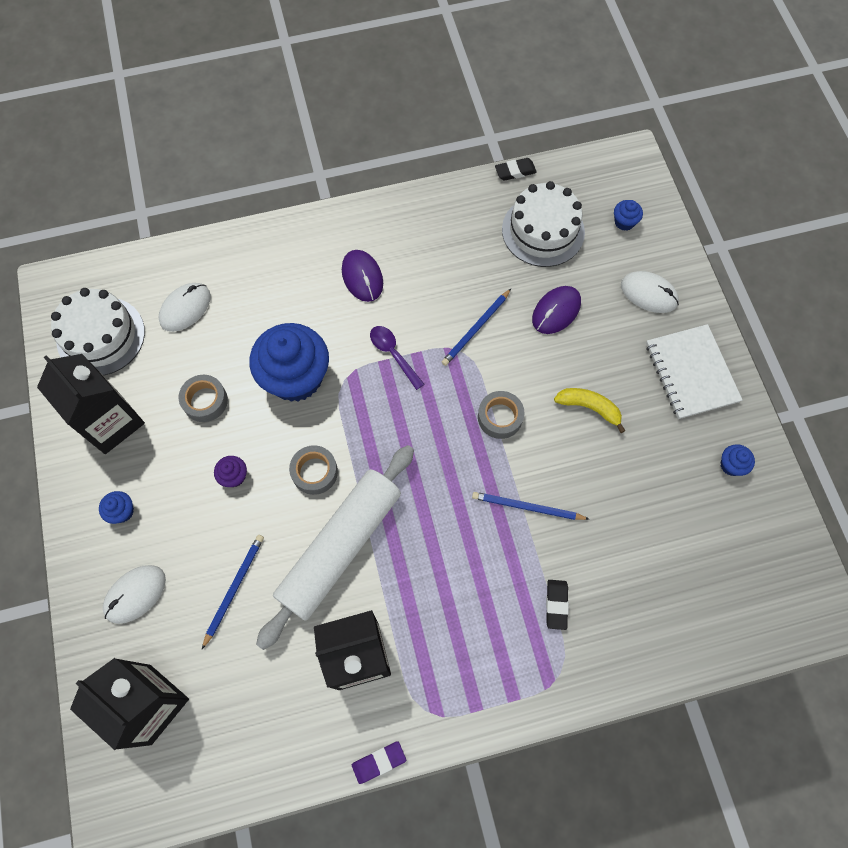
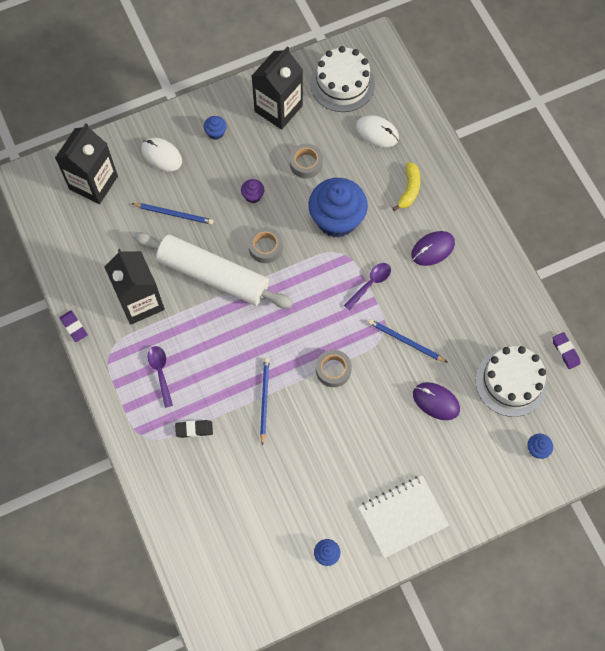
camera: 80 degrees right, 0 degrees up
black eraser [495,158,537,181] -> purple eraser [552,332,580,369]
yellow banana [554,388,625,433] -> yellow banana moved to [393,162,421,211]
white mouse [621,271,679,313] -> none
none -> purple spoon [147,346,173,408]

